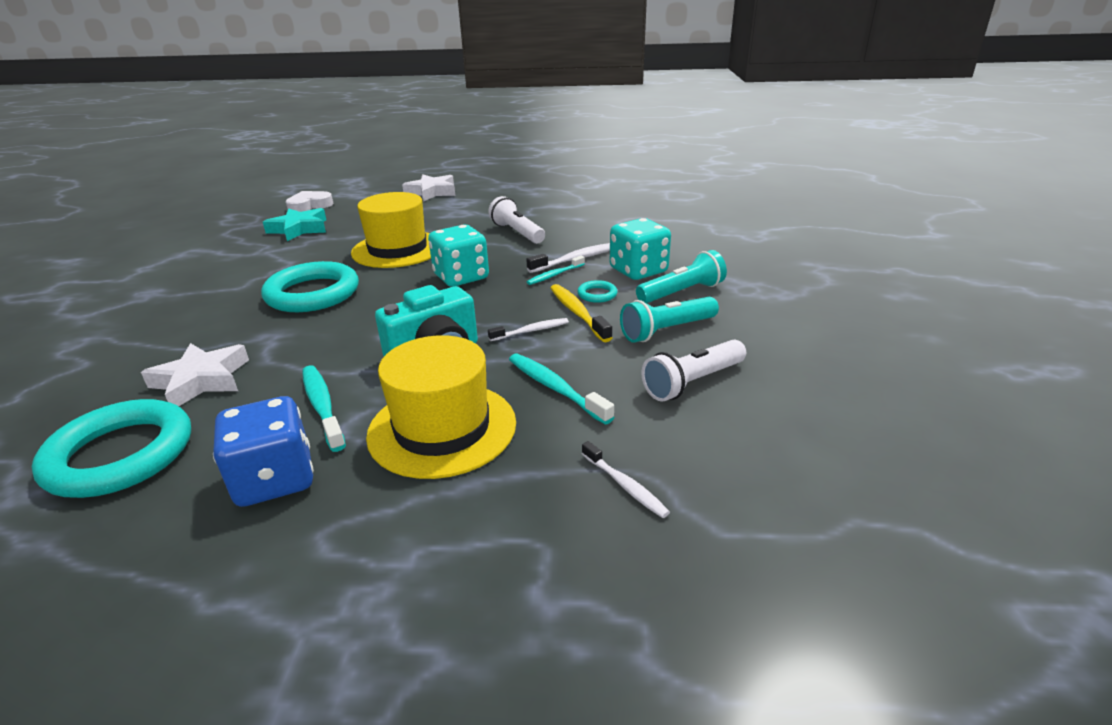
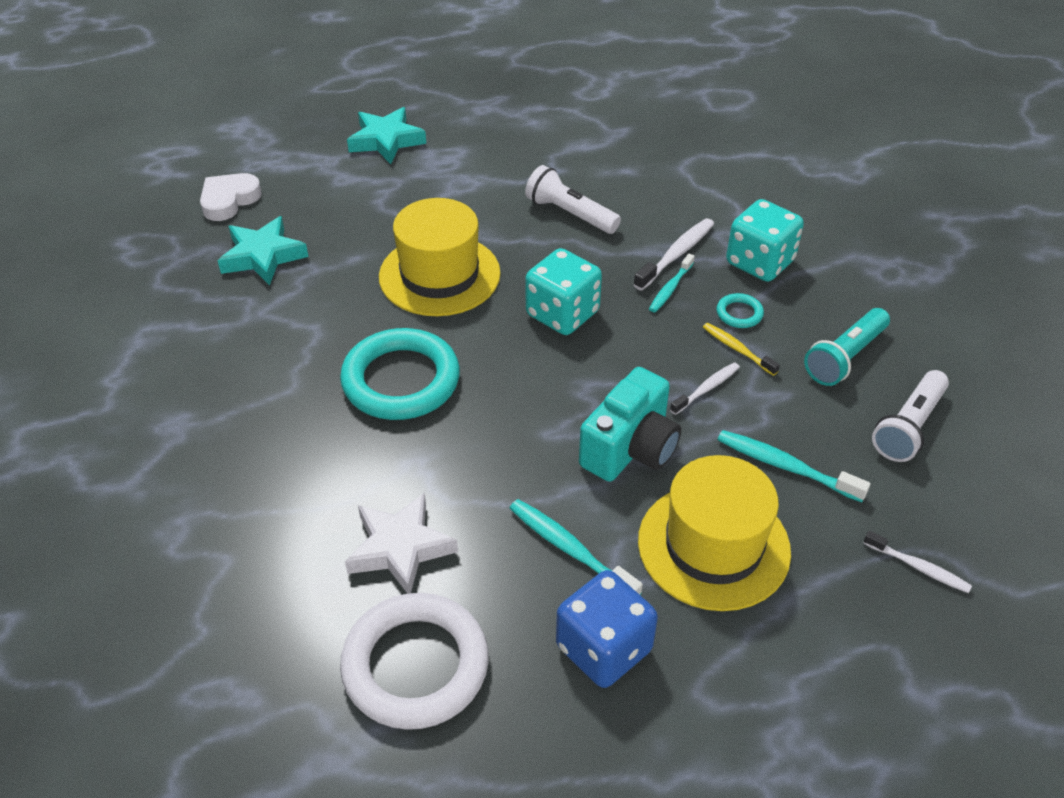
camera: 20 degrees left, 15 degrees up
turquoise ring [32,399,191,498] -> white ring [340,593,489,730]
white star [402,174,455,202] -> turquoise star [347,107,426,164]
yellow toothbrush [550,284,612,342] -> yellow toothbrush [703,323,780,376], size x0.66
turquoise flashlight [636,250,727,304] -> none

